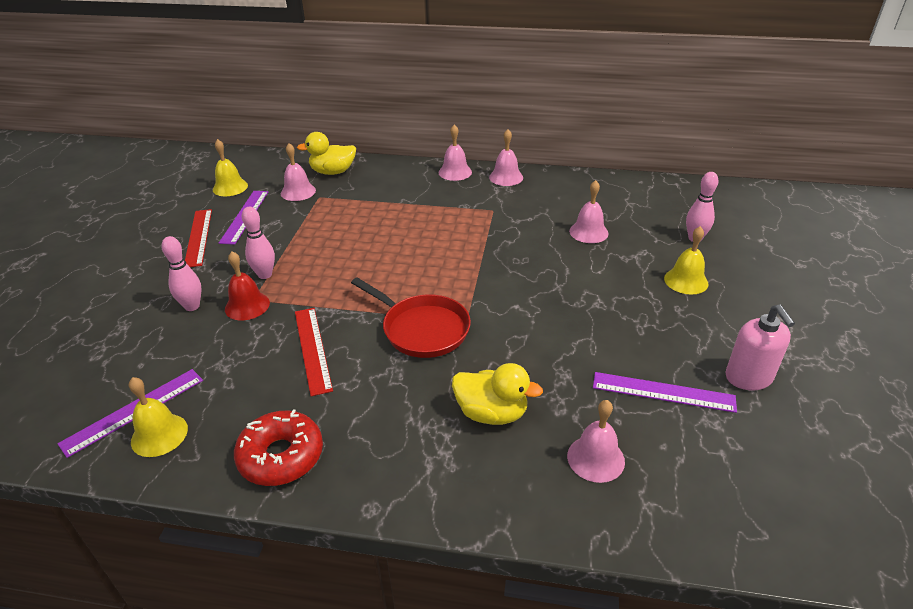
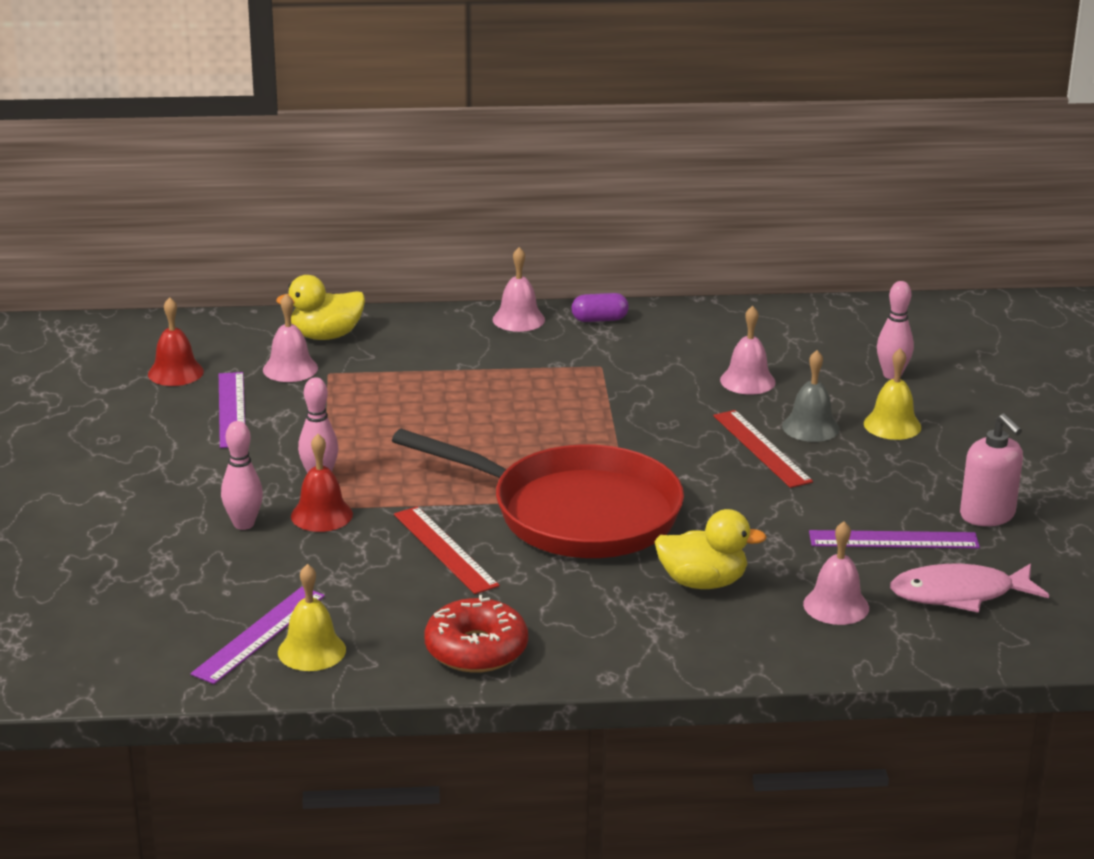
camera: 15 degrees left, 10 degrees down
red ruler [185,209,212,267] -> red ruler moved to [713,410,813,488]
yellow bell [213,139,248,196] -> red bell [148,297,204,386]
red pan [351,277,471,358] -> red pan [392,429,684,558], size x1.62
pink bell [489,129,523,186] -> purple capsule [572,293,629,322]
none -> grey bell [782,350,840,442]
none -> pink fish [890,563,1049,613]

